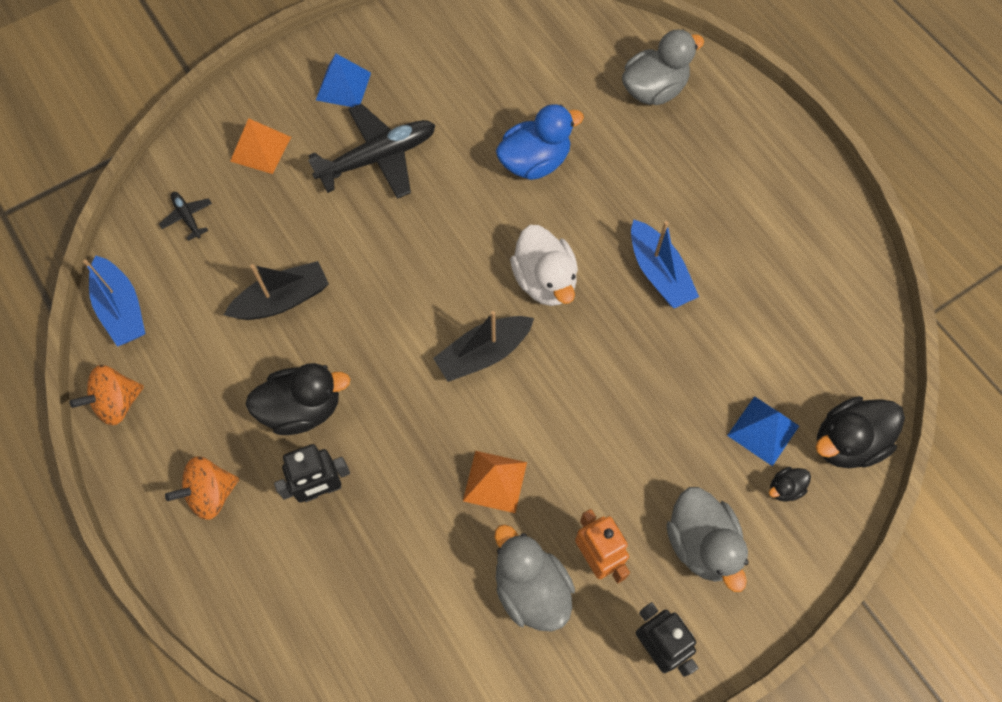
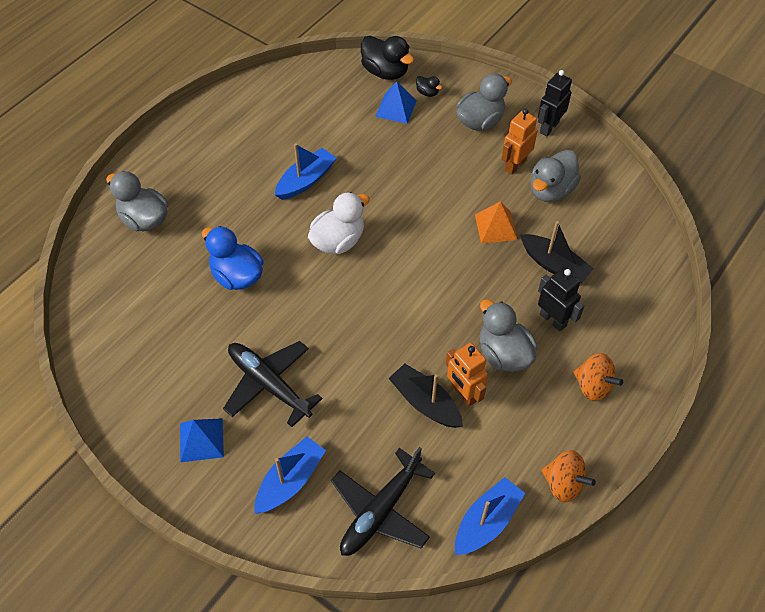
camera: 110 degrees left, 10 degrees down
black plane [159,192,212,241] -> black plane [331,447,435,556], size x2.20
orange pyramid [230,118,291,174] -> blue boat [255,437,326,514]
black duck [246,363,350,435] -> grey duck [480,299,537,372]
black boat [433,311,534,382] -> black boat moved to [520,221,594,283]
none -> orange robot [446,343,488,406]

